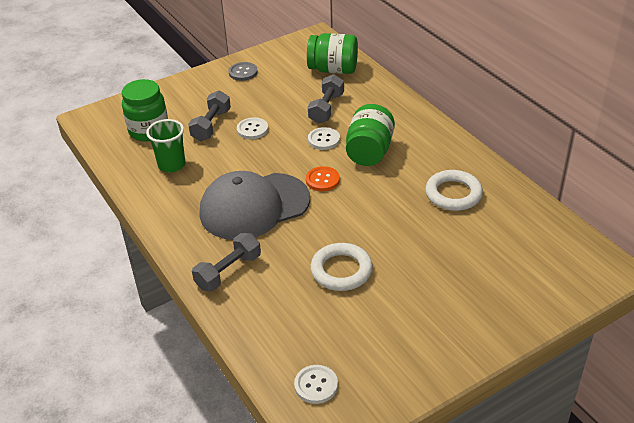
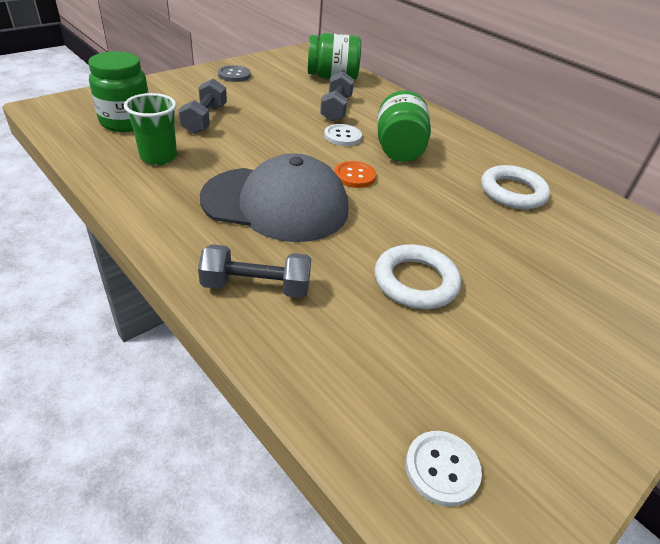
camera: 15 degrees left, 0 degrees up
grey dumbbell [192,233,261,291] -> grey dumbbell turned 60 degrees clockwise [198,244,311,298]
grey cap [200,171,310,240] -> grey cap turned 135 degrees counterclockwise [200,153,348,242]
white button [237,117,268,139] -> none

